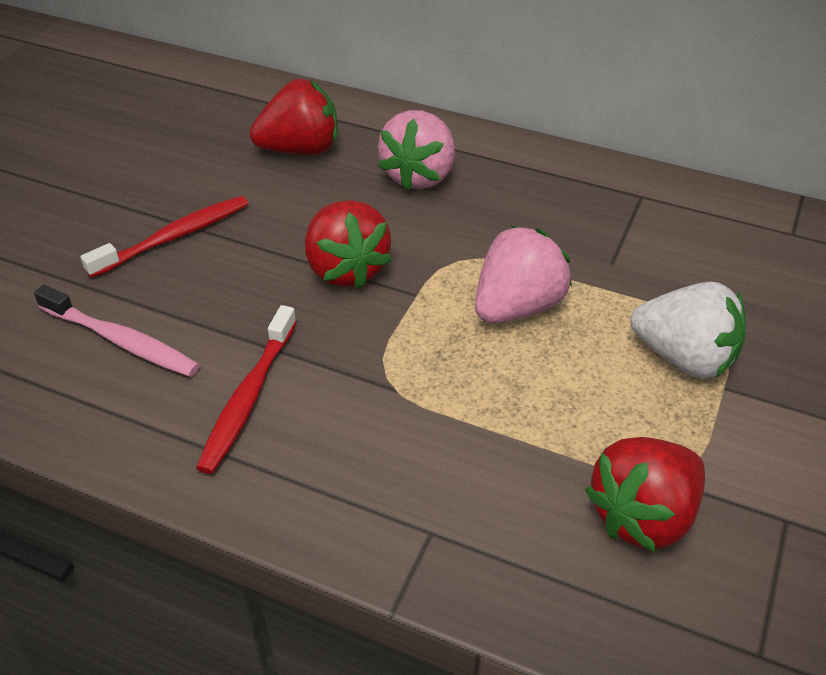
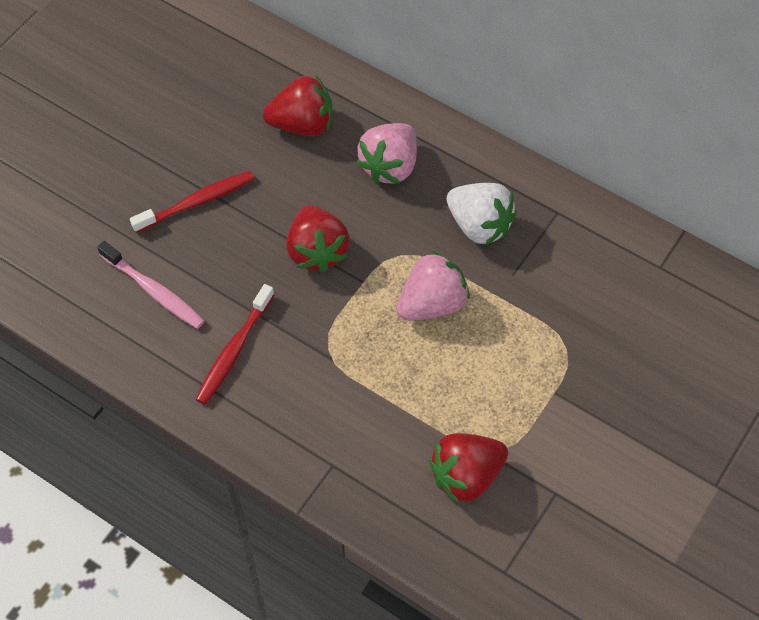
camera: 10 degrees right, 15 degrees up
white strawberry [631,282,746,379] -> white strawberry moved to [446,183,517,245]

